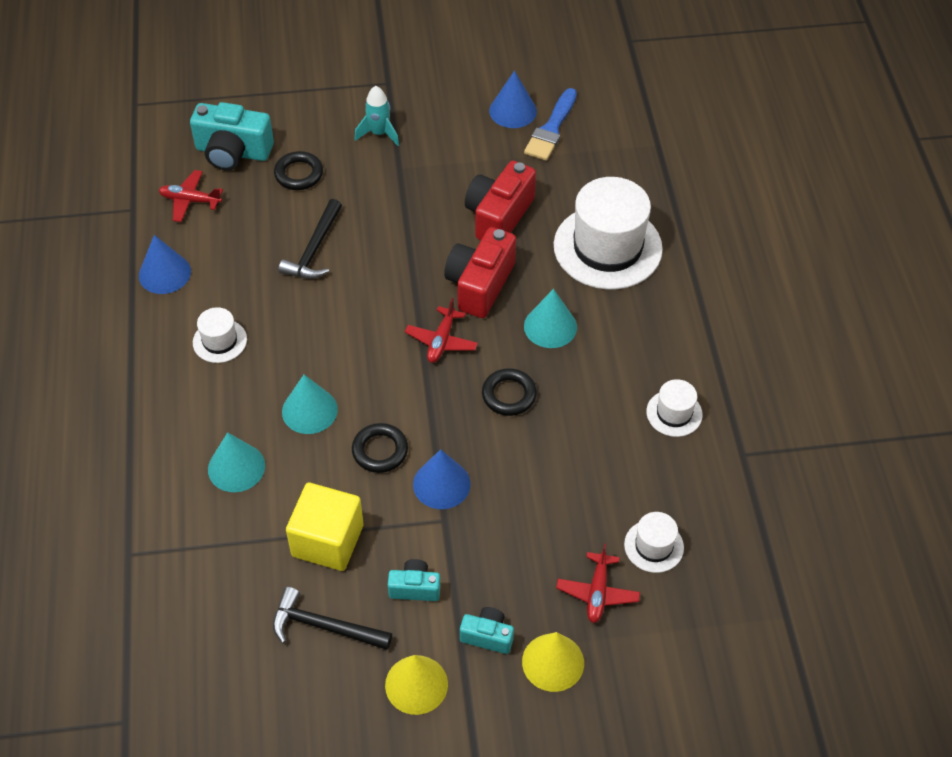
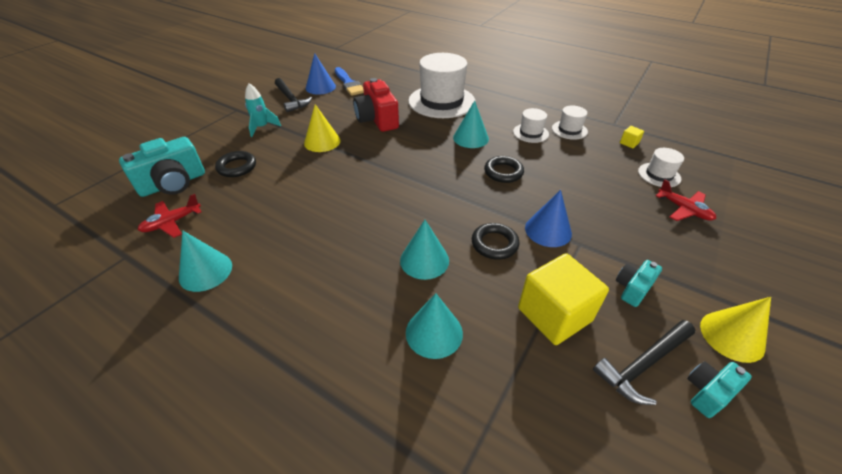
camera: 50 degrees left, 10 degrees down
blue cone [139,235,191,294] -> turquoise cone [179,231,232,292]
white hat [193,307,247,363] -> white hat moved to [513,108,549,143]
black hammer [279,199,342,279] -> black hammer moved to [275,78,312,112]
red plane [405,298,478,363] -> none
red camera [444,227,516,318] -> none
turquoise camera [460,607,514,654] -> turquoise camera moved to [687,361,752,418]
yellow cone [522,632,584,692] -> yellow cone moved to [304,104,340,152]
none -> yellow cube [620,126,644,148]

